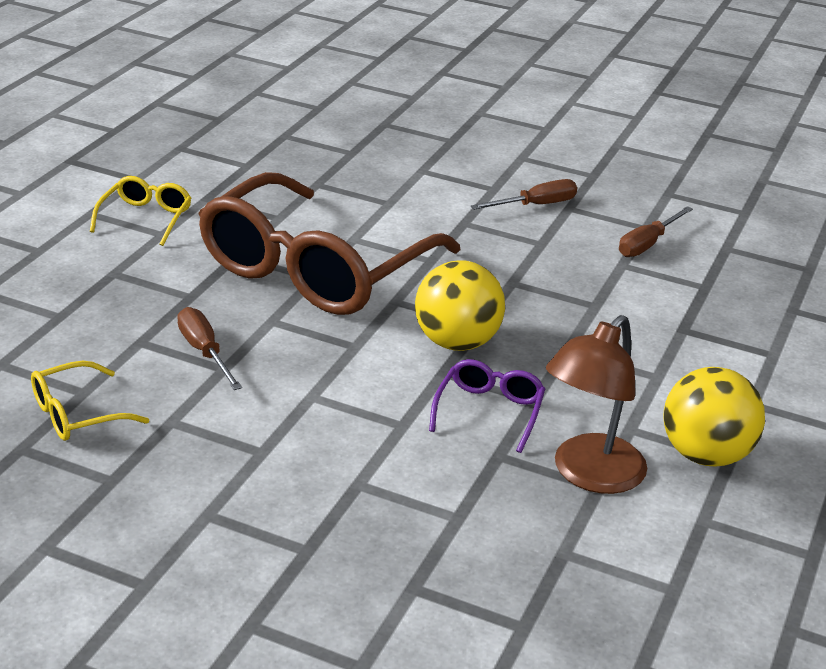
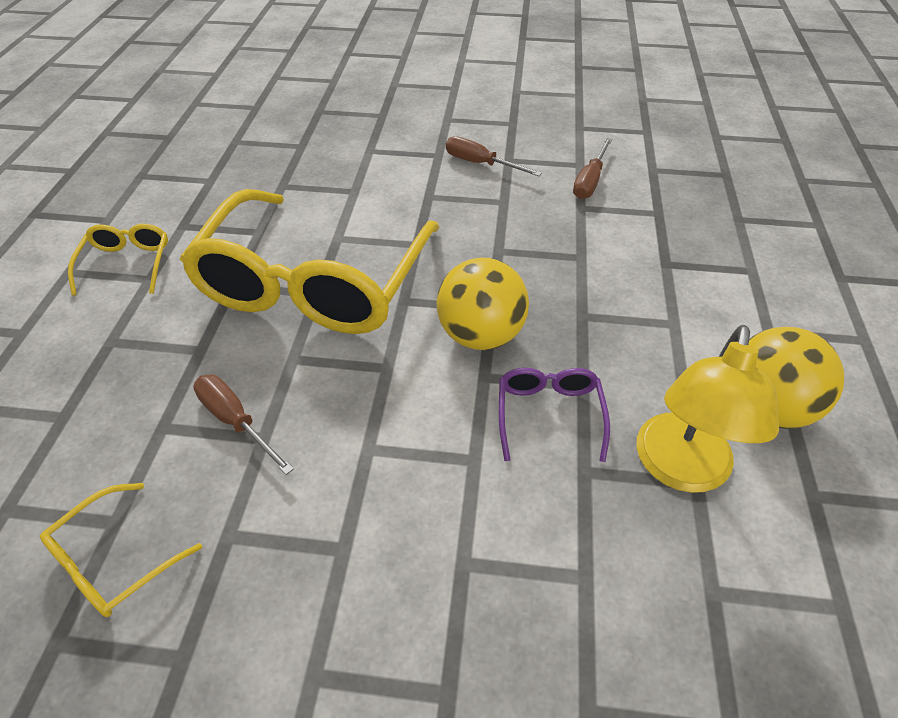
camera: 15 degrees left, 15 degrees up
brown glasses [198,172,461,315] -> yellow glasses [180,189,440,334]
brown screwdriver [470,179,577,210] -> brown screwdriver turned 105 degrees counterclockwise [446,136,542,176]
brown lamp [546,315,647,494] -> yellow lamp [636,325,779,493]

